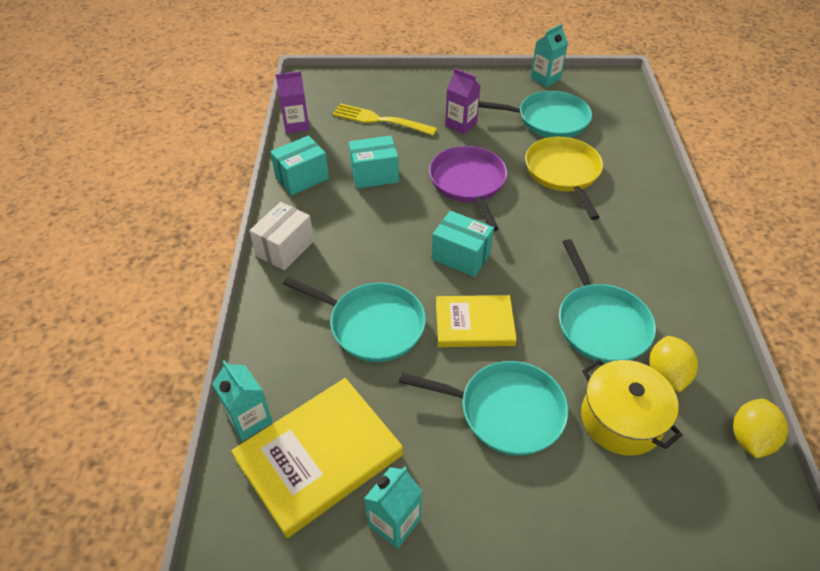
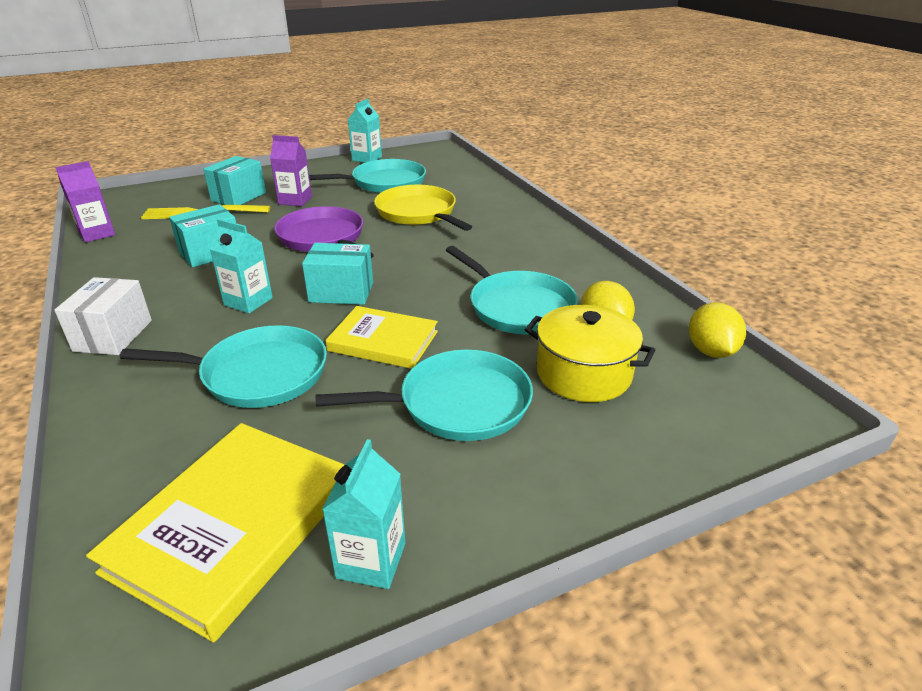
camera: 25 degrees left, 15 degrees down
turquoise carton [212,360,273,441] -> turquoise carton moved to [210,219,273,313]
turquoise box [270,135,329,195] -> turquoise box moved to [203,156,266,205]
yellow book [436,295,517,347] -> yellow book turned 45 degrees clockwise [325,306,438,369]

